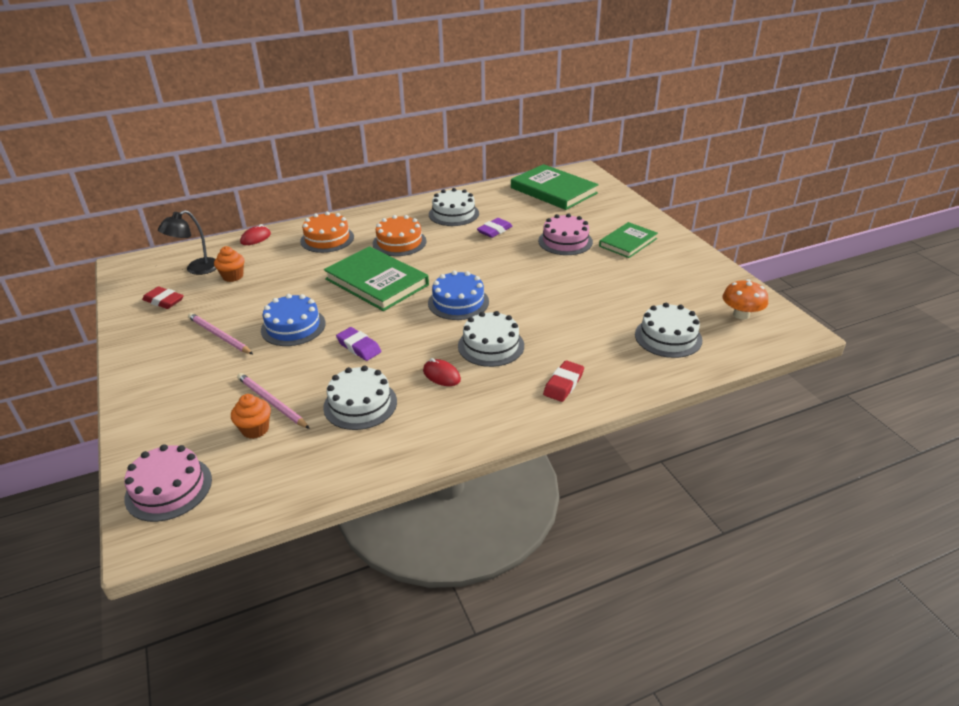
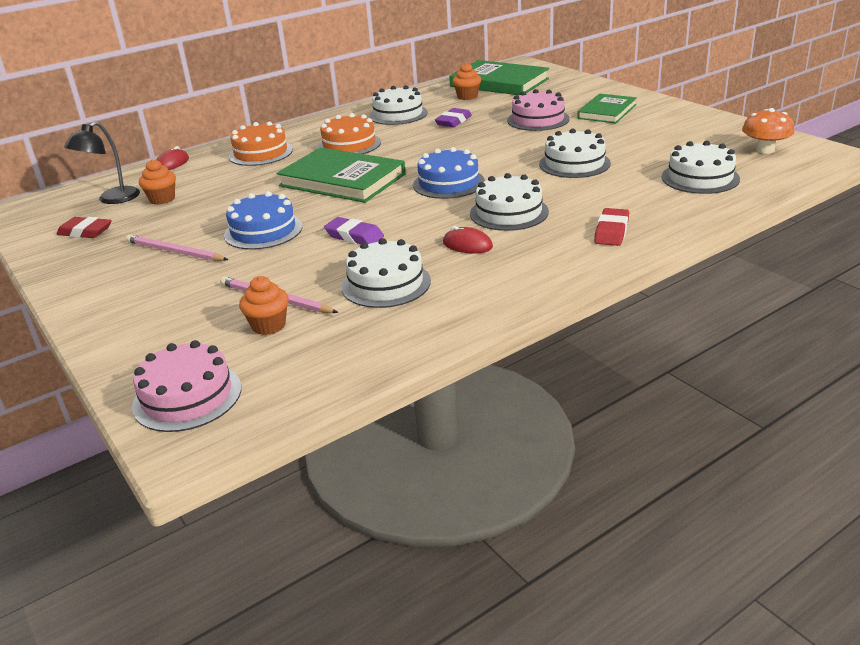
camera: 10 degrees left, 5 degrees down
none -> orange cupcake [452,63,481,100]
none -> white cake [539,129,611,178]

